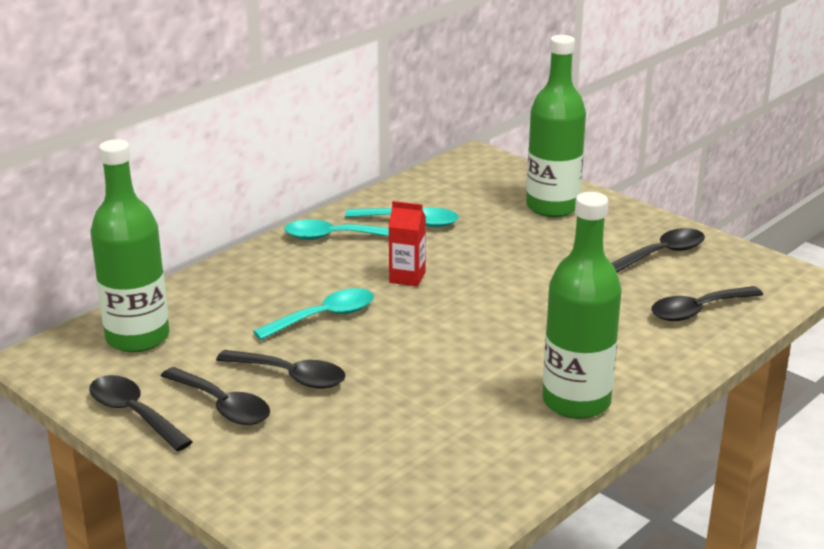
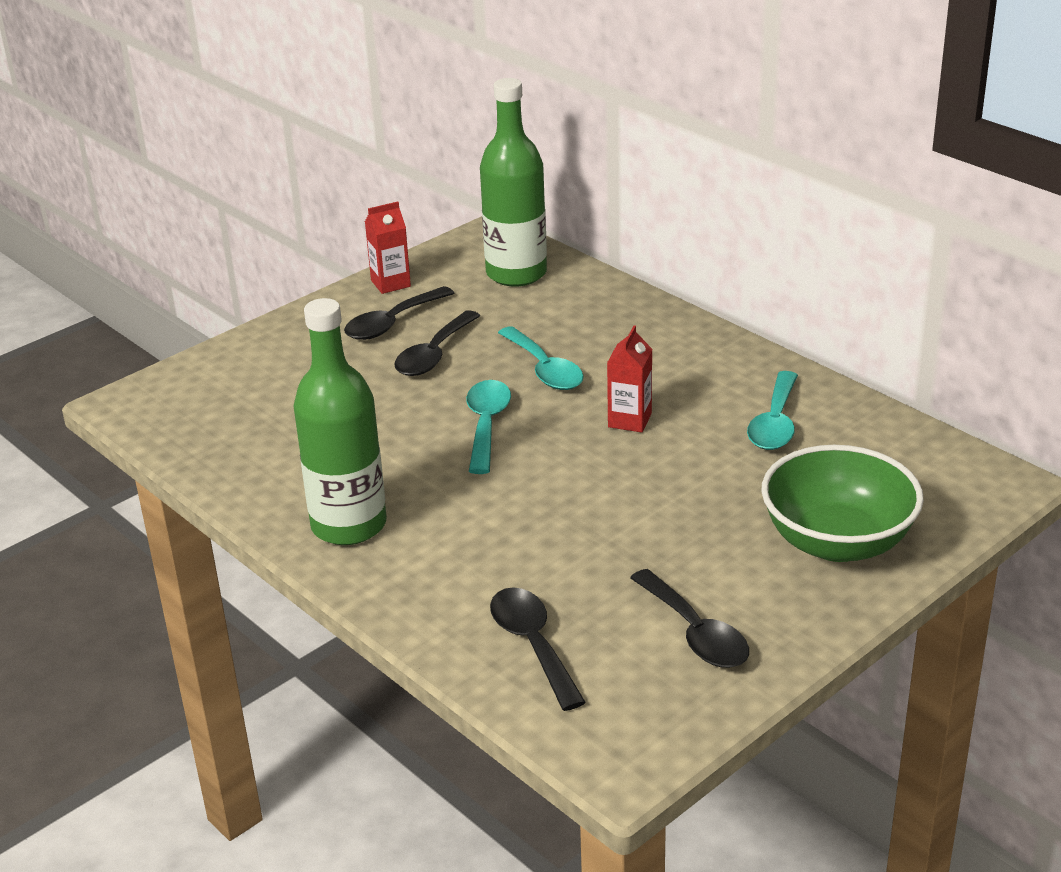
camera: 95 degrees right, 5 degrees up
black spoon [89,375,193,451] -> red carton [365,201,411,294]
turquoise spoon [284,219,389,240] -> turquoise spoon moved to [466,380,511,474]
green bottle [526,35,586,217] -> green bowl [761,445,924,562]

